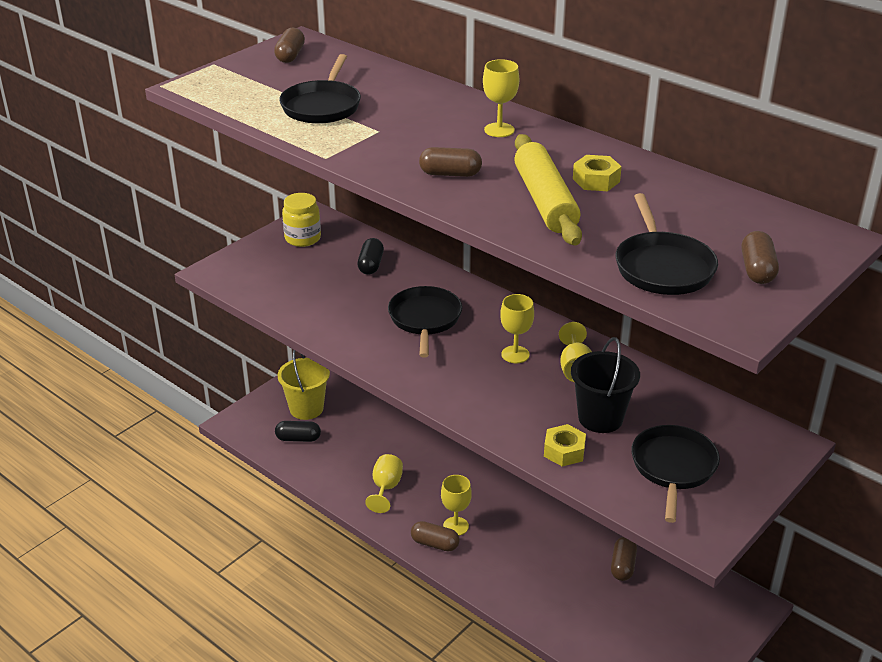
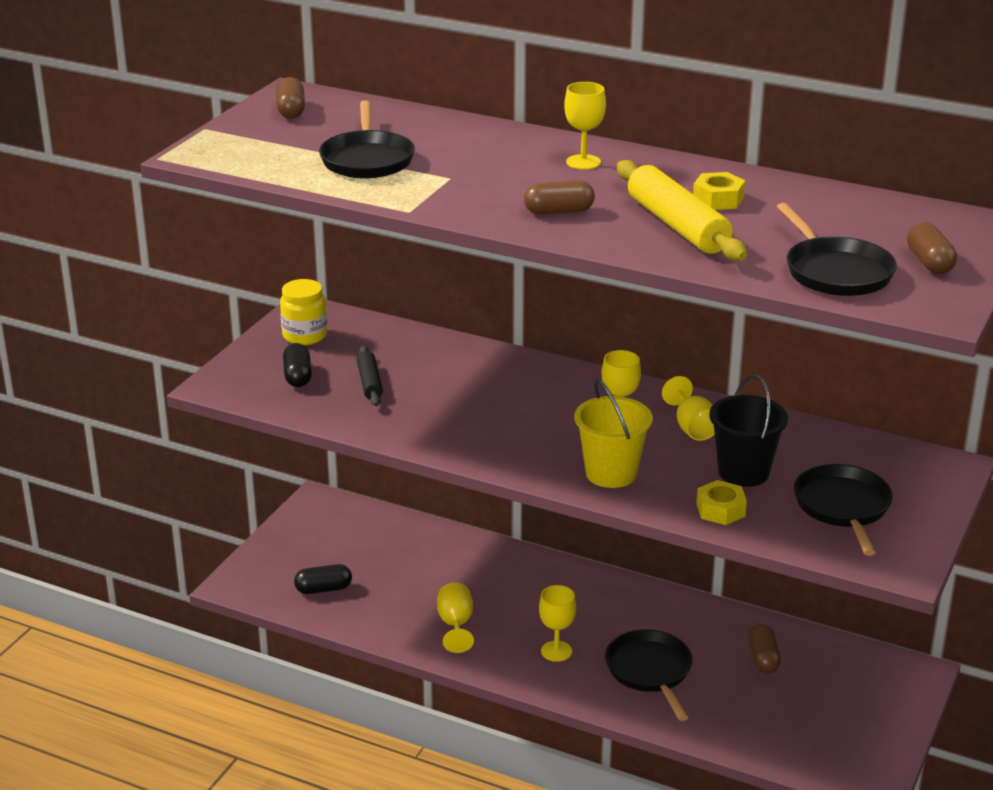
camera: 15 degrees left, 5 degrees down
yellow bucket [278,350,330,420] -> yellow bucket moved to [574,379,653,488]
black capsule [357,238,384,275] -> black capsule moved to [283,343,312,387]
black pan [388,286,462,358] -> black pan moved to [605,629,693,721]
brown capsule [411,521,460,551] -> none
none -> black rolling pin [357,346,383,406]

